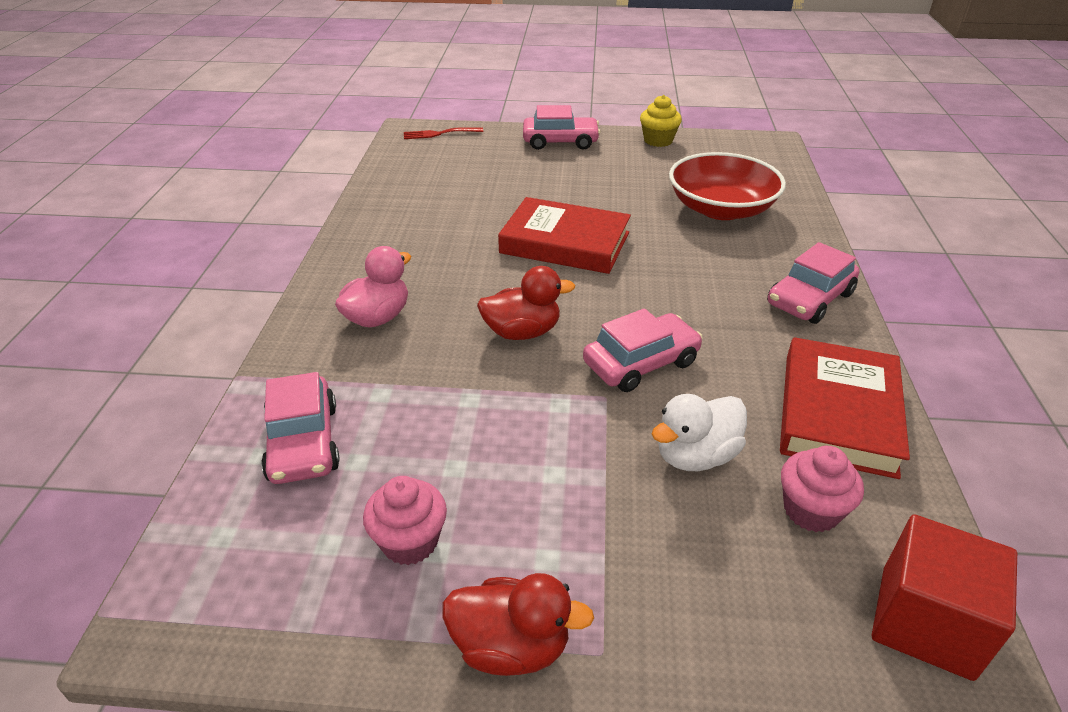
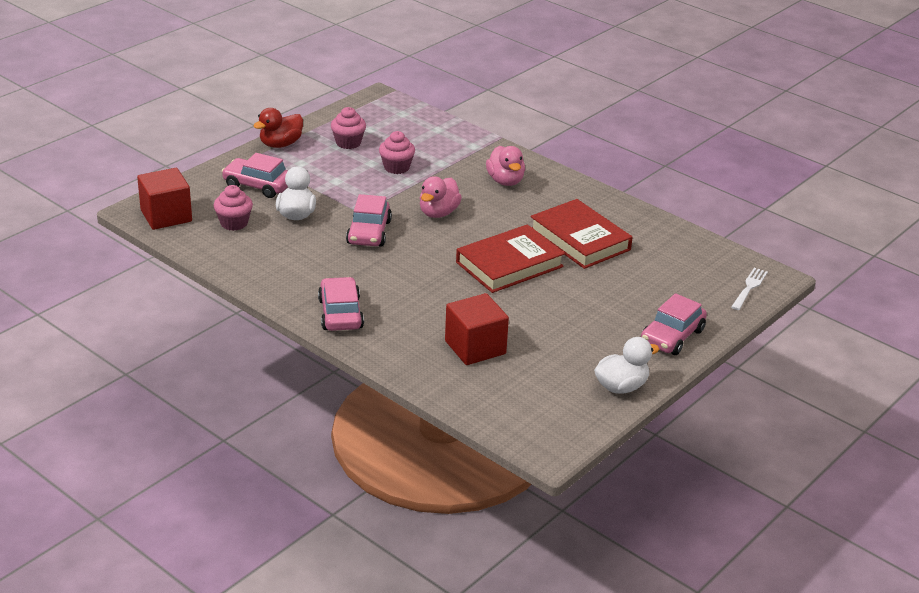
camera: 125 degrees right, 5 degrees down
pink car [261,372,340,484] -> pink car moved to [222,153,288,198]
red fork [404,127,483,139] -> white fork [731,268,768,310]
red duck [477,266,575,340] -> pink duck [420,176,462,218]
yellow cupcake [640,95,682,147] -> white duck [594,337,659,394]
red bowl [669,152,786,220] -> red cube [445,293,509,365]
red book [780,337,910,479] -> red book moved to [531,199,633,269]
none -> pink cupcake [379,131,415,174]

